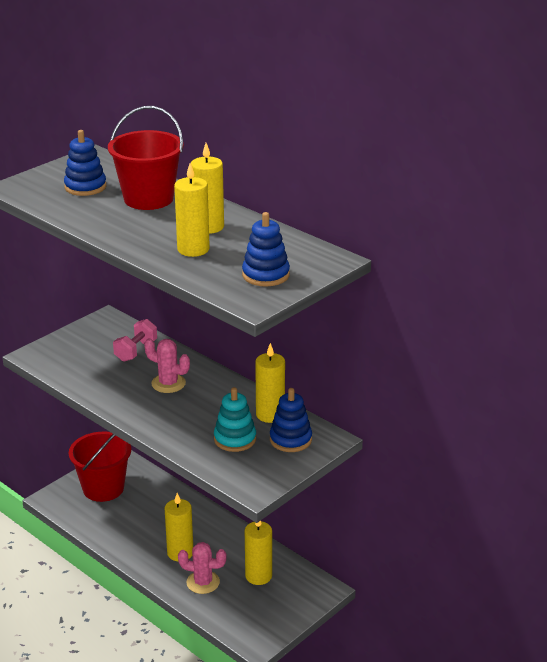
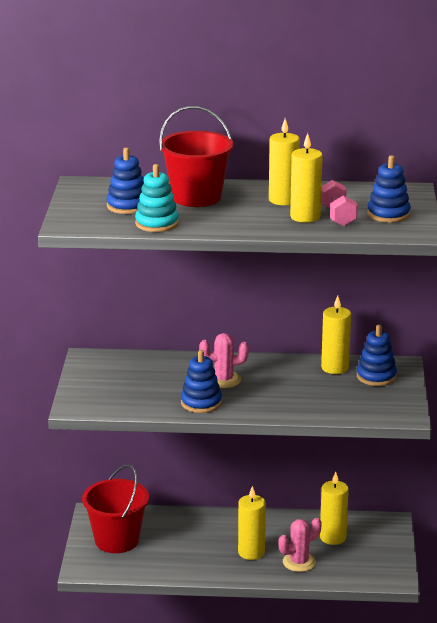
camera: 40 degrees left, 5 degrees down
pink dumbbell [113,319,157,362] -> pink dumbbell moved to [321,180,358,226]
turquoise stacking toy [214,387,256,452] -> turquoise stacking toy moved to [135,164,179,232]
none -> blue stacking toy [181,350,222,413]

